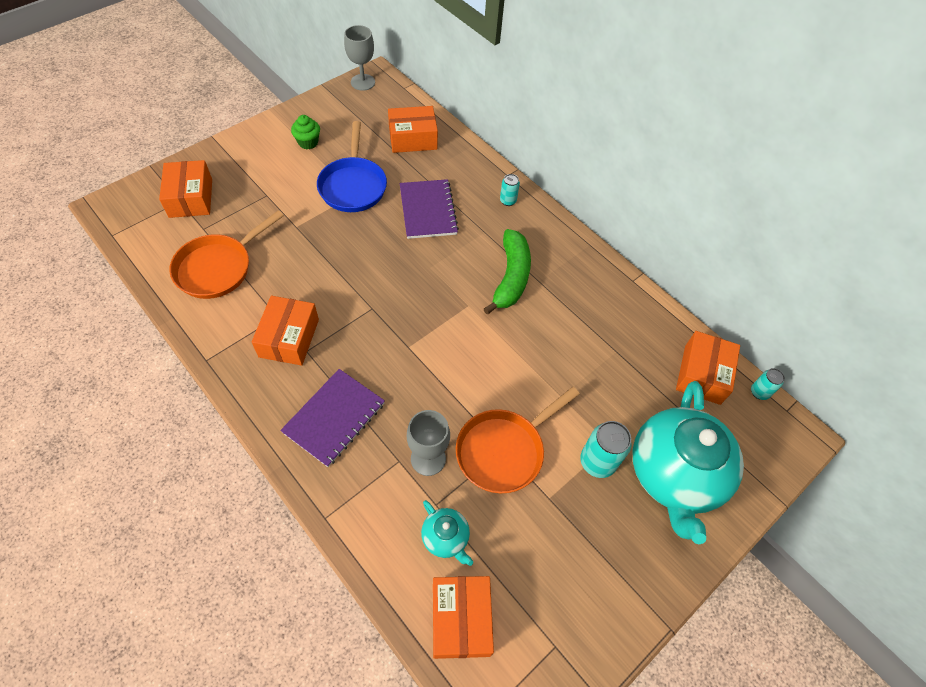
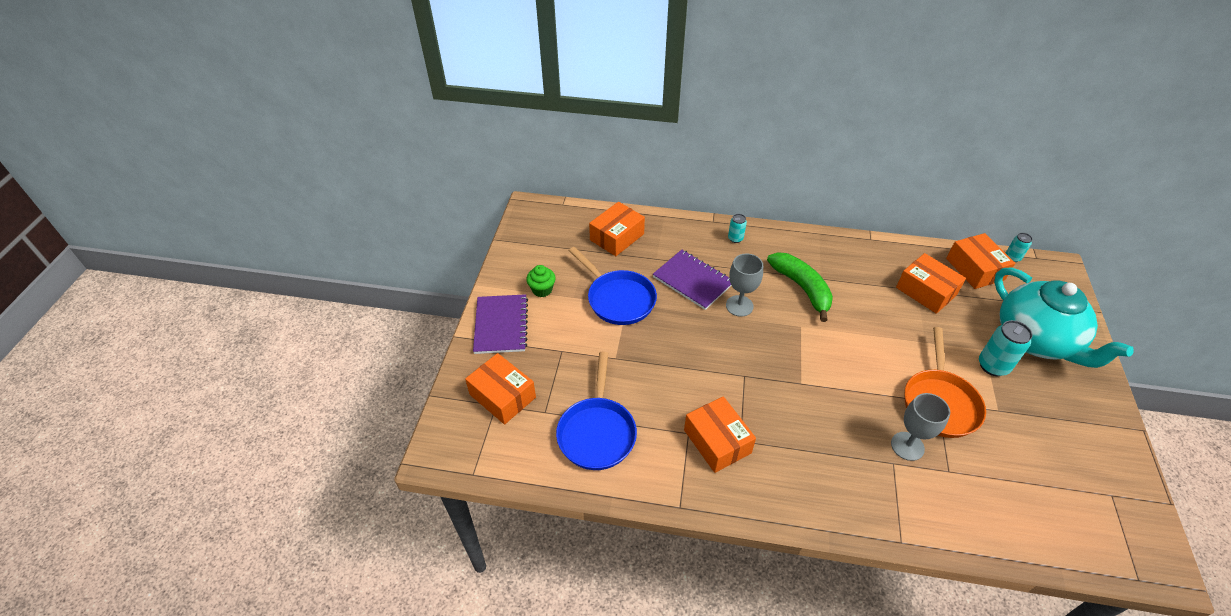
camera: 35 degrees left, 10 degrees down
orange pan [169,210,284,299] -> blue pan [556,352,637,470]
purple notebook [280,369,385,467] -> purple notebook moved to [473,294,528,354]
grey goblet [344,25,375,91] -> grey goblet moved to [726,253,763,317]
turquoise teapot [421,500,473,566] -> none
orange box [433,576,494,659] -> orange box moved to [896,253,966,314]

